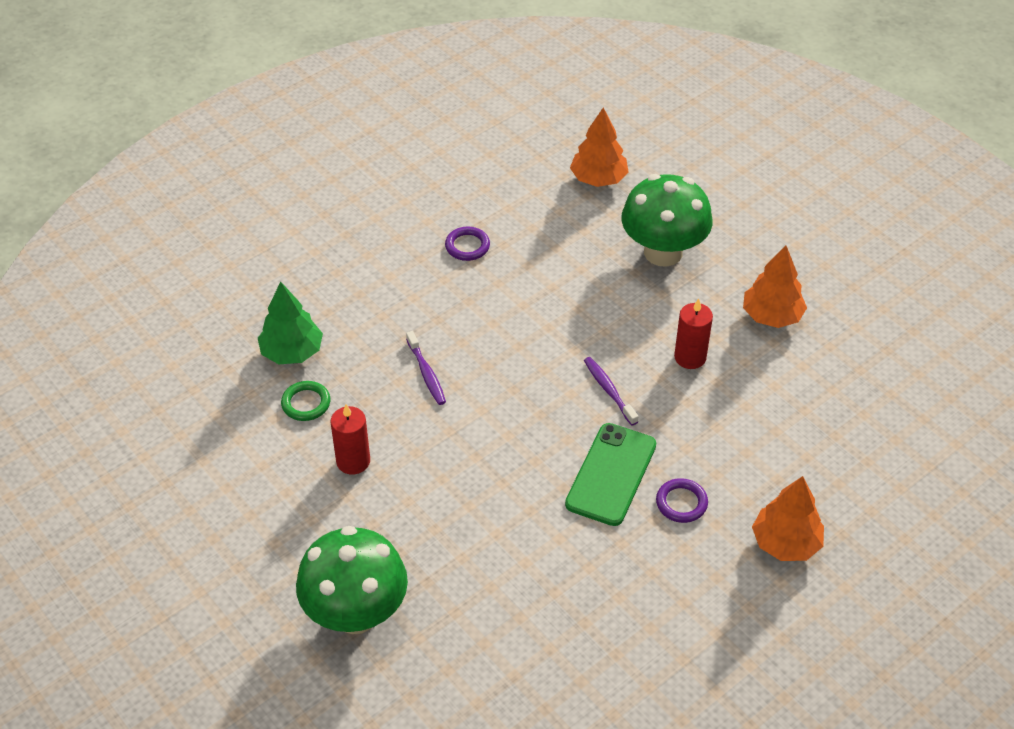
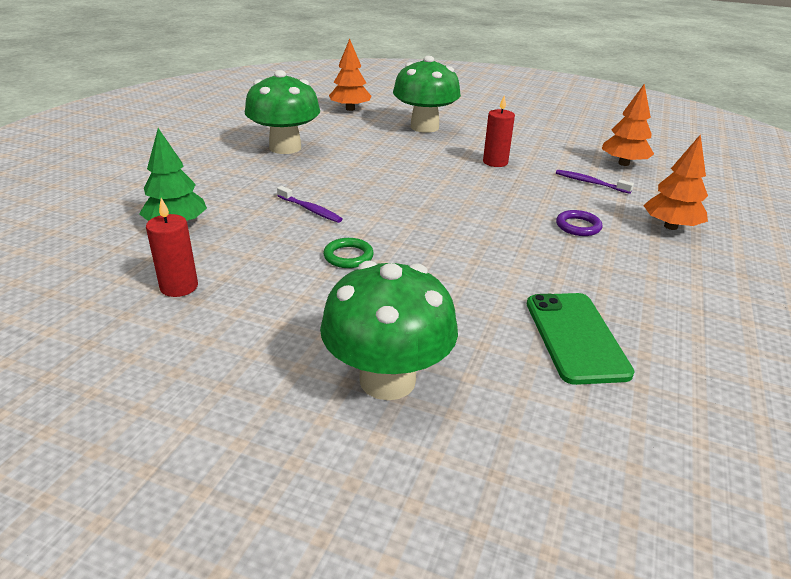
camera: 30 degrees left, 15 degrees down
green ring [281,381,330,421] -> green ring moved to [323,238,374,268]
red candle [330,404,370,474] -> red candle moved to [146,198,198,297]
purple ring [445,227,490,261] -> green mushroom [245,70,320,154]
green phone [565,423,656,526] -> green phone moved to [527,293,635,385]
purple toothbrush [584,357,639,426] -> purple toothbrush moved to [556,170,634,194]
orange tree [743,246,807,328] -> orange tree moved to [602,84,654,166]

